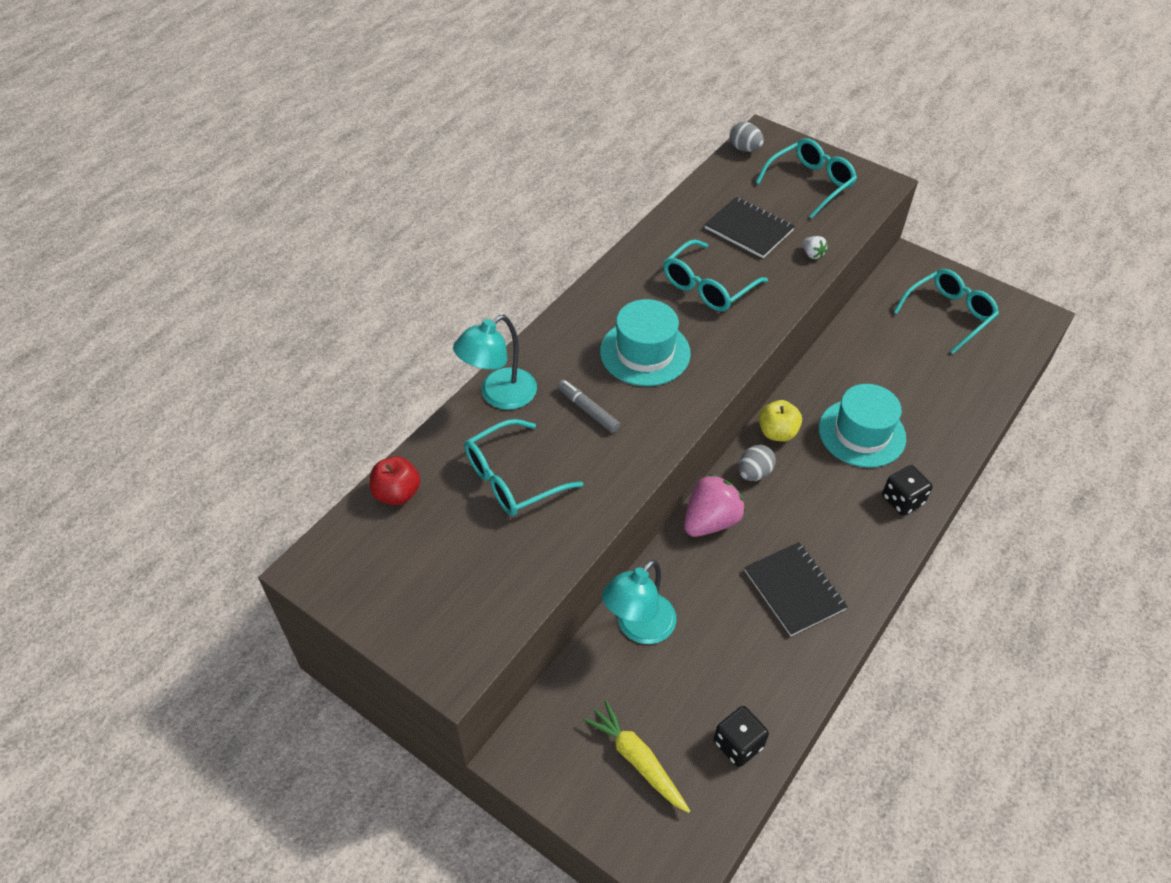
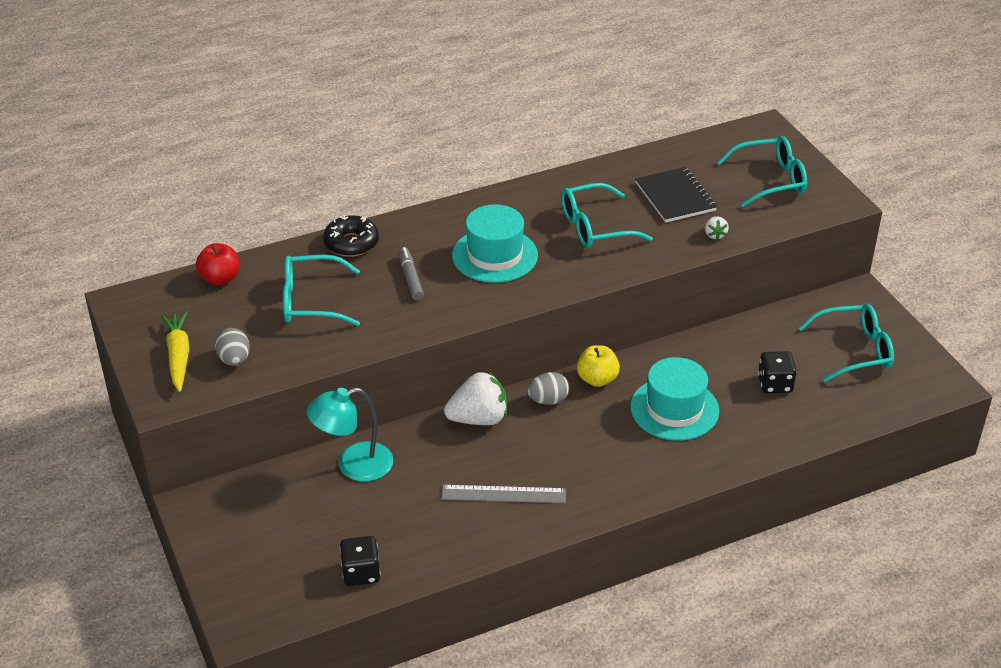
camera: 30 degrees right, 10 degrees down
turquoise lamp [453,315,537,410] -> black donut [323,215,379,257]
yellow carrot [583,700,690,813] -> yellow carrot moved to [161,311,189,392]
pink strawberry [684,473,745,537] -> white strawberry [444,372,507,425]
grey egg [729,122,764,152] -> grey egg moved to [215,328,250,366]
black notebook [744,542,848,636] -> grey ruler [441,485,566,503]
black dice [882,465,933,516] -> black dice moved to [758,351,797,393]

